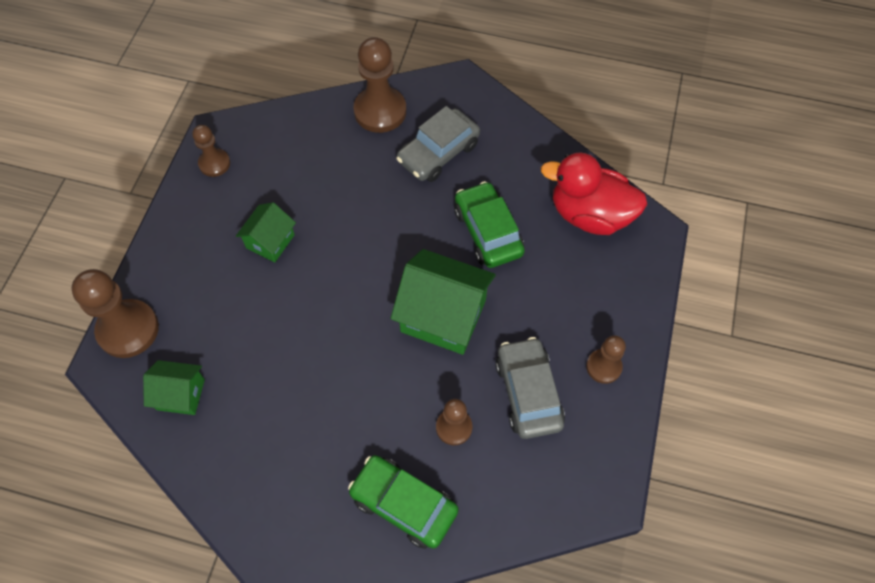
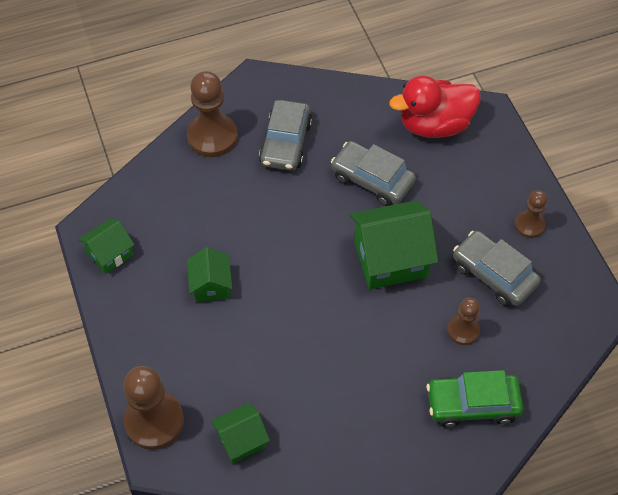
camera: 35 degrees left, 5 degrees down
brown pawn [192,125,230,177] -> green house [78,218,134,274]
green car [454,181,525,268] -> grey car [331,141,416,206]

